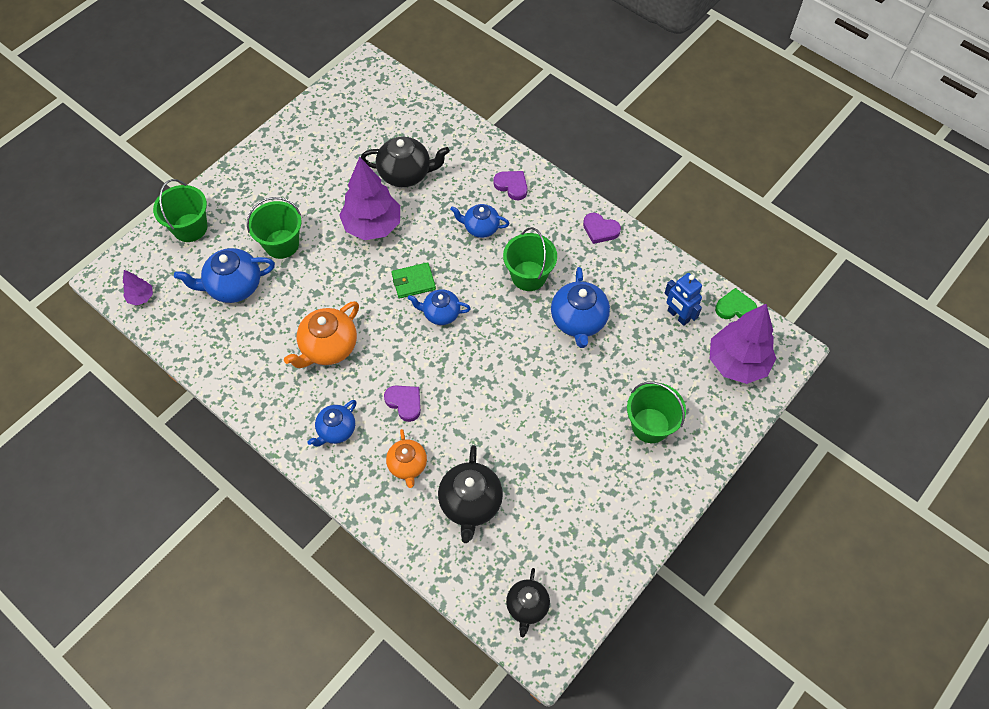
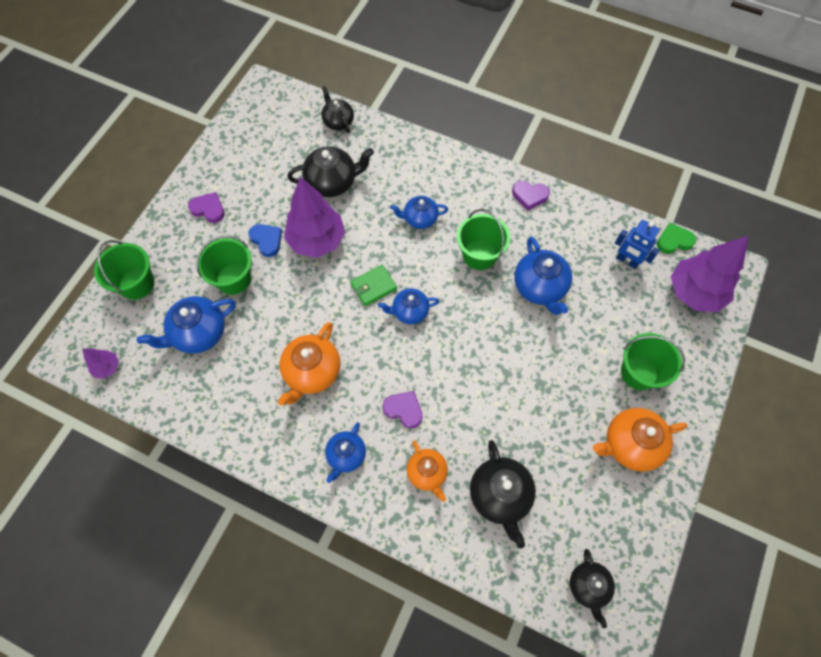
camera: 15 degrees left, 5 degrees up
purple heart [493,171,527,200] -> purple heart moved to [188,192,225,223]
none -> blue heart [248,224,282,257]
none -> black teapot [321,86,354,133]
none -> orange teapot [593,408,688,472]

